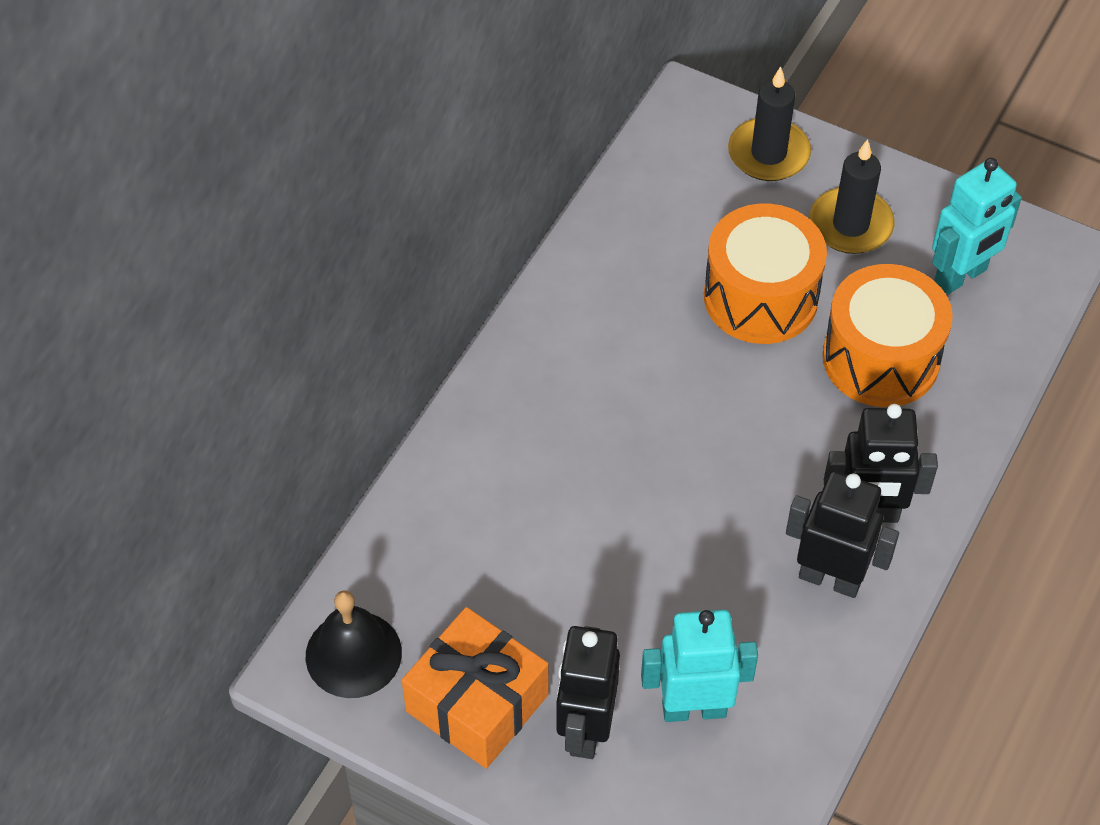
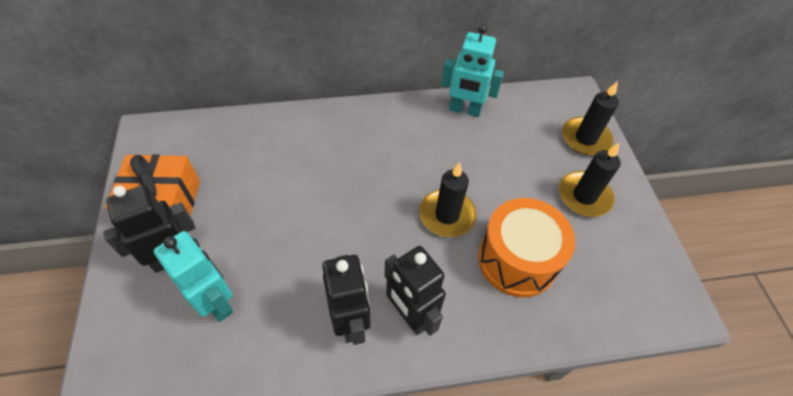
camera: 50 degrees right, 0 degrees up
black bell [306,590,402,698] -> none
orange drum [704,203,827,344] -> none
turquoise robot [932,158,1022,294] -> turquoise robot moved to [441,24,504,117]
none -> black candle [420,162,477,237]

